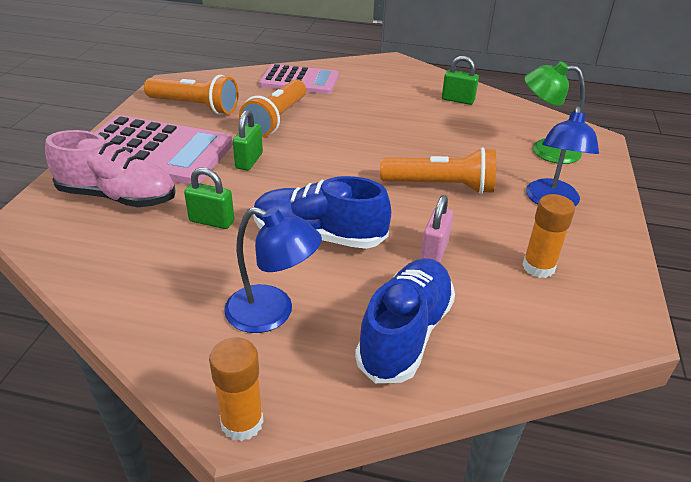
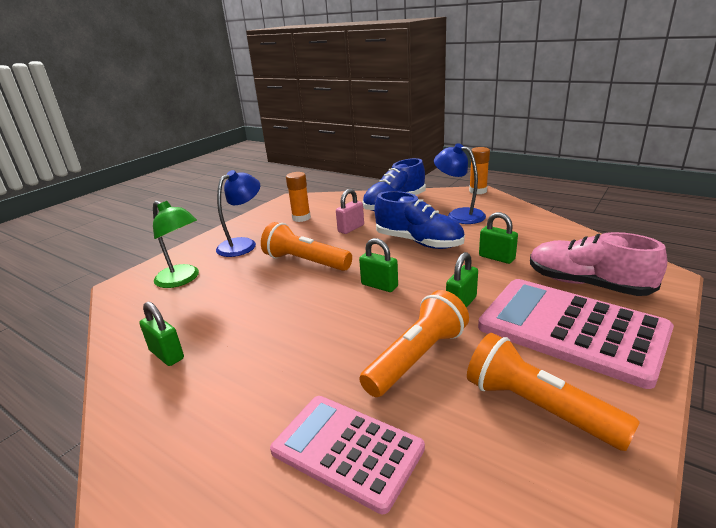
camera: 155 degrees left, 10 degrees down
none -> green padlock [359,238,398,292]

